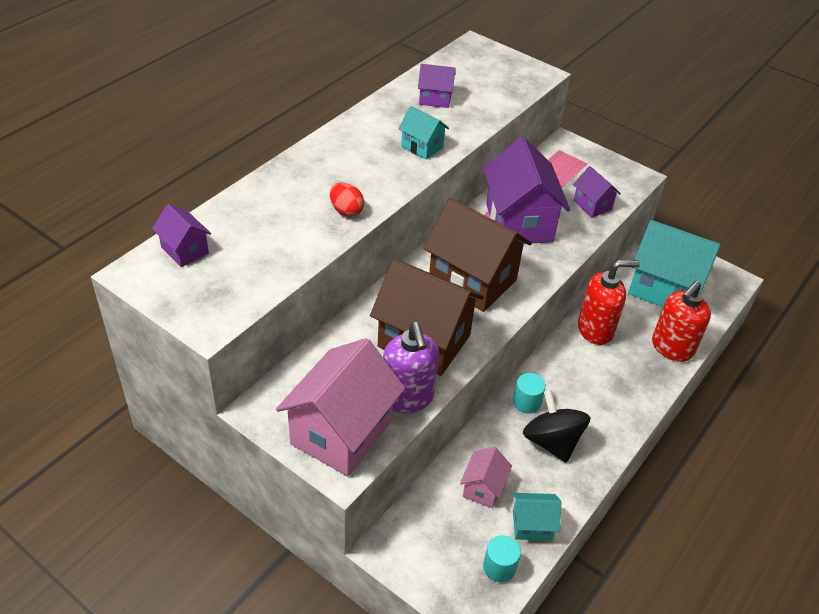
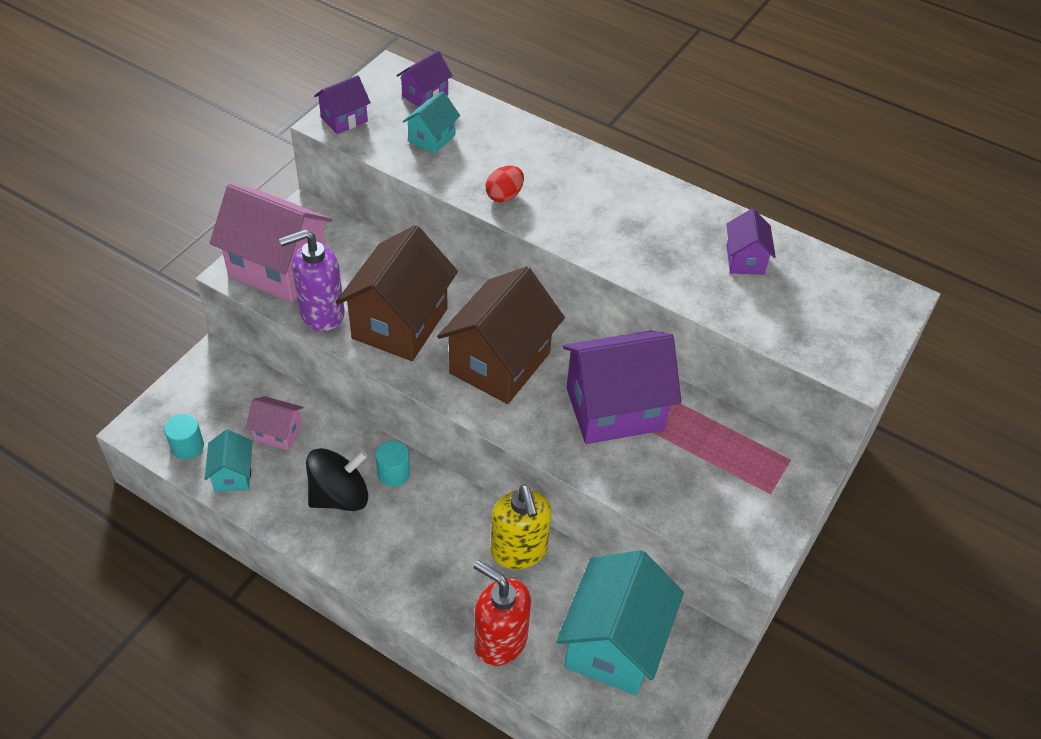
camera: 85 degrees right, 5 degrees up
turquoise house [398,106,449,160] -> turquoise house moved to [403,91,460,154]
purple house [573,166,621,218] -> purple house moved to [314,75,371,134]
red soap dispenser [578,260,640,345] -> yellow soap dispenser [491,484,552,569]

